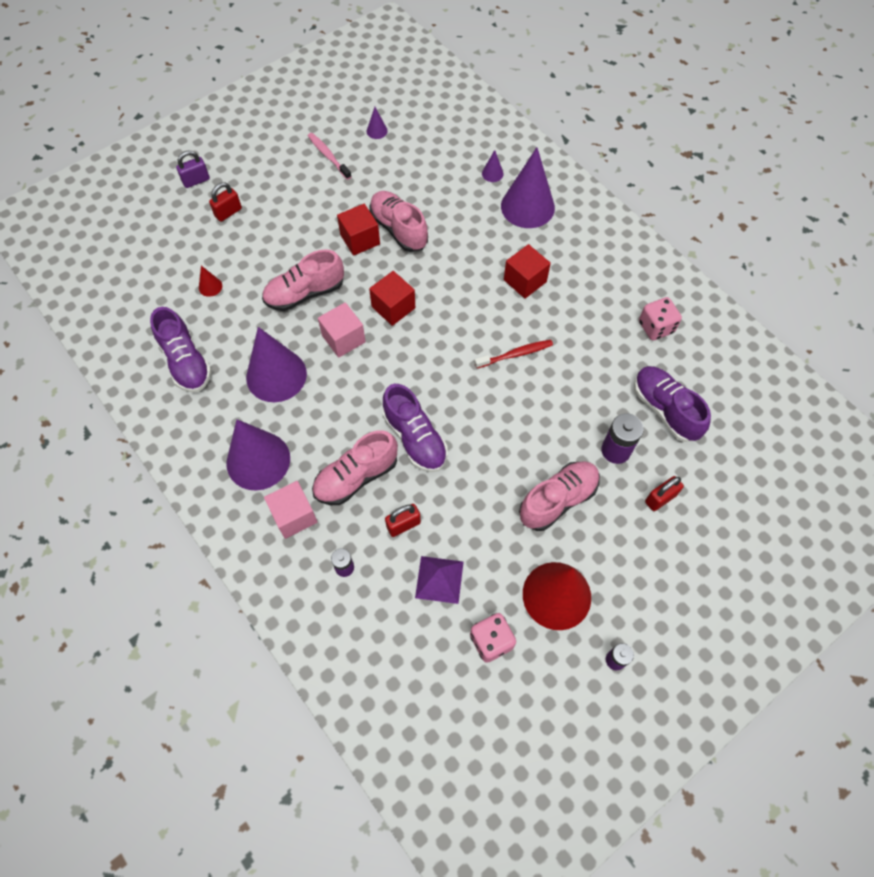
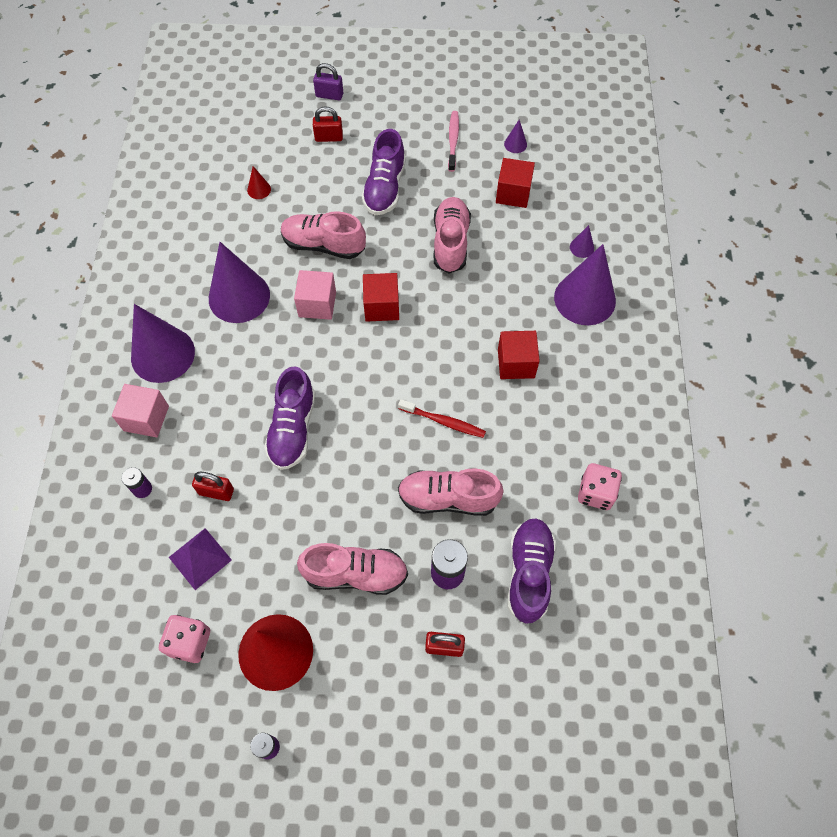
camera: 40 degrees right, 0 degrees up
purple shoe [150,307,212,393] -> purple shoe moved to [362,129,406,215]
pink shoe [312,430,398,505] -> pink shoe moved to [398,469,504,516]
red cube [337,204,380,256] -> red cube moved to [496,158,535,208]

